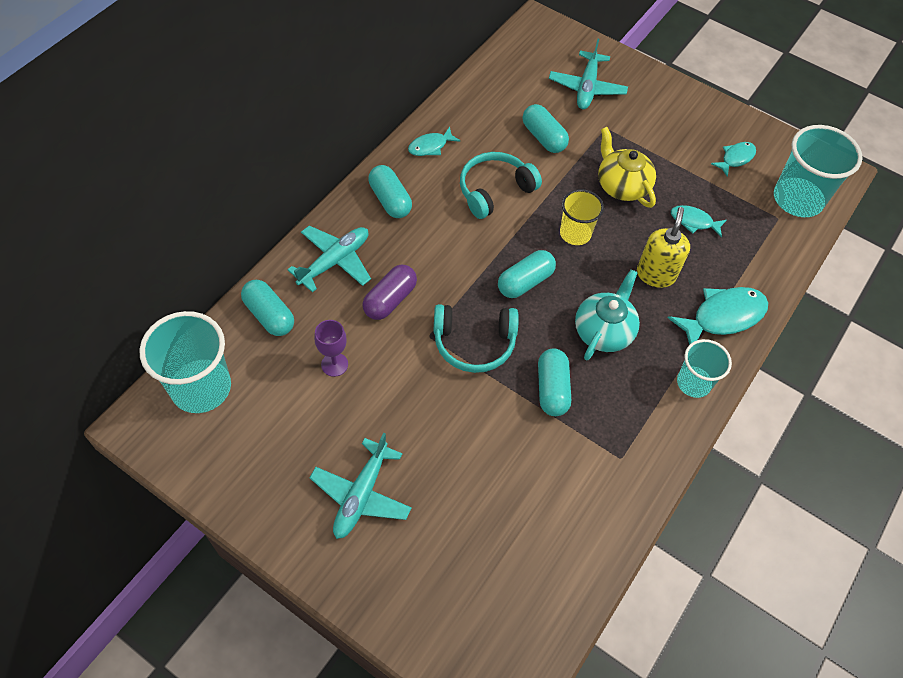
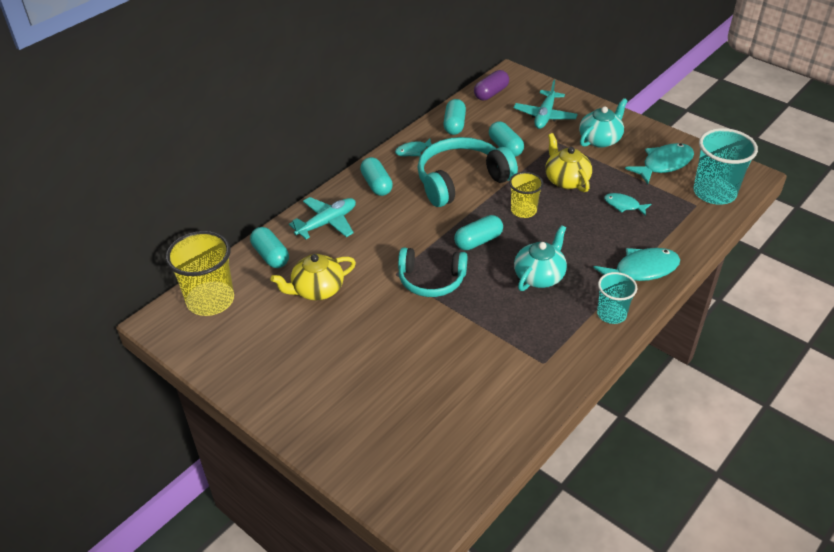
camera: 10 degrees right, 15 degrees down
turquoise cup [139,311,231,413] -> yellow cup [165,231,234,316]
turquoise plane [310,433,412,539] -> none
purple goblet [314,320,348,377] -> yellow teapot [271,254,356,300]
purple capsule [362,265,417,320] -> purple capsule moved to [474,70,509,100]
turquoise headphones [460,152,542,219] -> turquoise headphones [418,137,518,207], size x1.51
turquoise capsule [538,349,571,416] -> turquoise capsule moved to [443,99,466,135]
yellow soap dispenser [637,207,690,288] -> none
turquoise fish [711,142,756,177] -> turquoise fish [625,143,694,184], size x1.75
none -> turquoise teapot [579,98,628,148]

